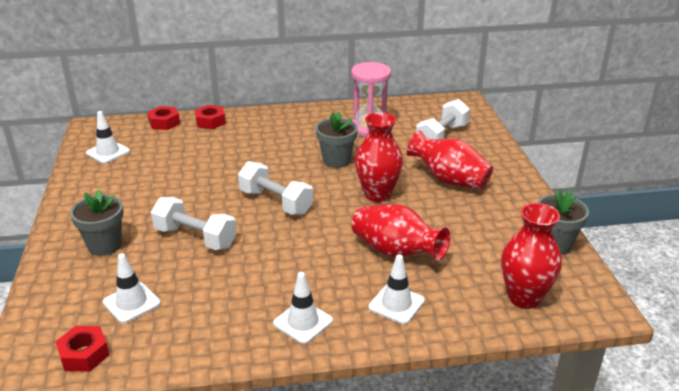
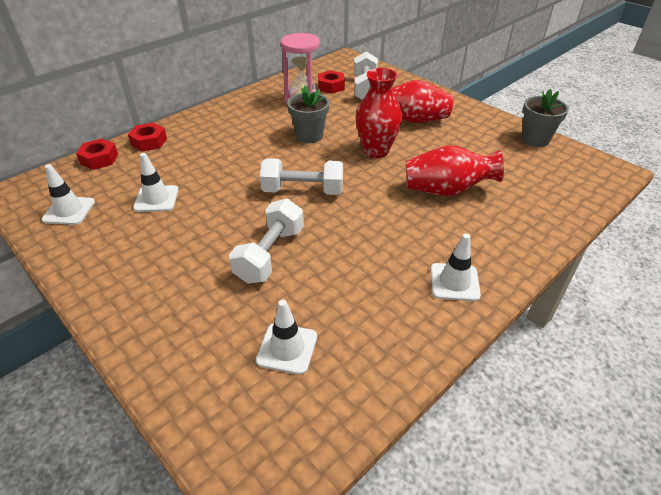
camera: 35 degrees left, 10 degrees up
red nut [55,326,110,371] -> red nut moved to [318,70,345,94]
grey flower pot [70,190,124,256] -> none
white dumbbell [151,197,237,250] -> white dumbbell turned 60 degrees counterclockwise [229,199,304,284]
white traffic cone [368,254,425,324] -> white traffic cone moved to [133,153,179,212]
red vase [501,203,562,309] -> none

